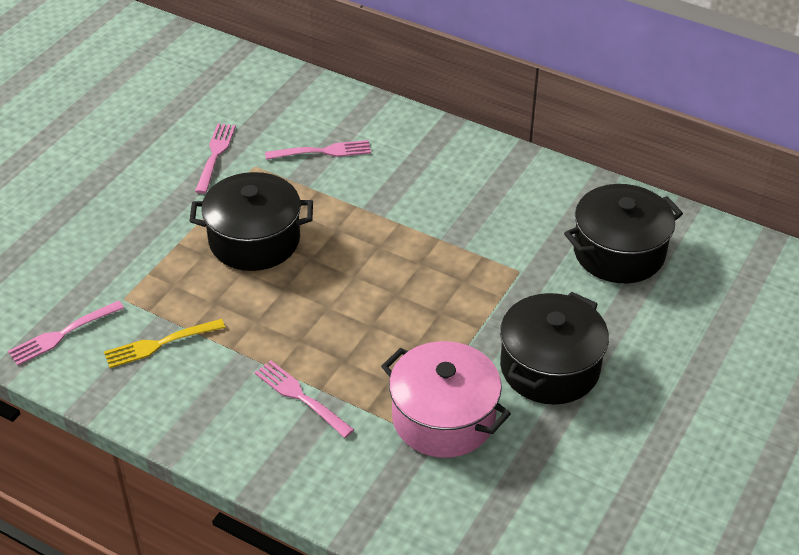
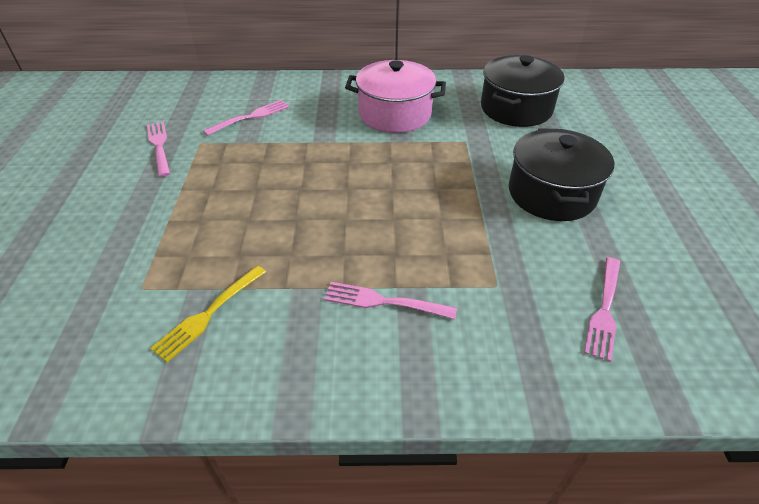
camera: 30 degrees left, 0 degrees up
pink fork [8,300,124,366] -> pink fork moved to [584,257,620,362]
black pot [189,172,313,271] -> none
pink pot [381,341,511,458] -> pink pot moved to [345,60,446,133]

